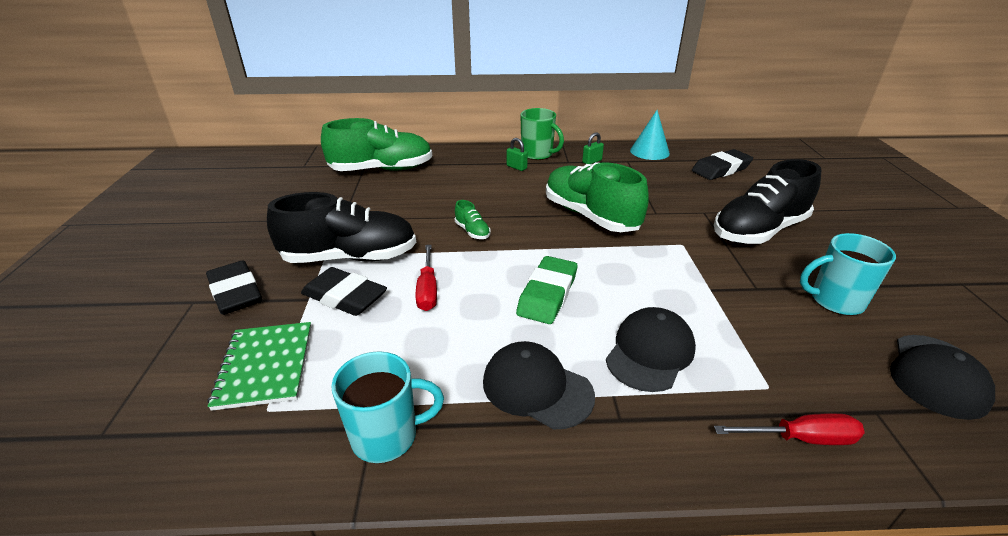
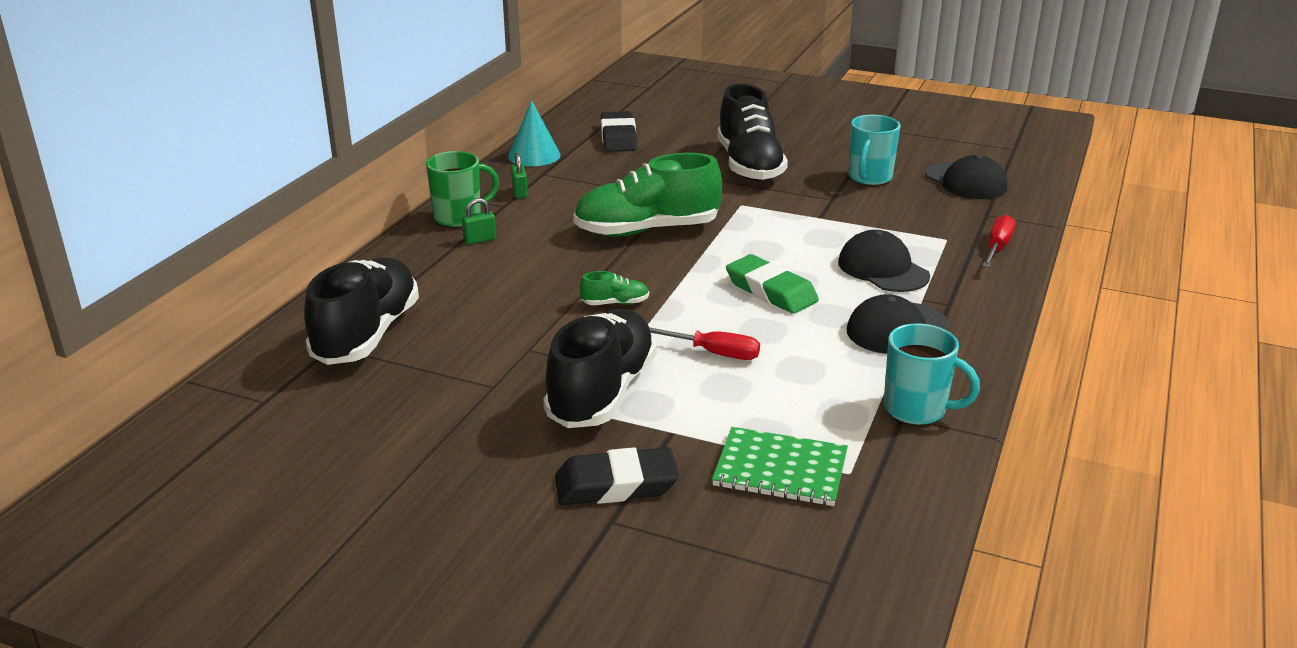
camera: 65 degrees left, 5 degrees down
black eraser [301,267,387,316] -> none
green shoe [321,118,432,171] -> black shoe [304,258,419,365]
turquoise mug [331,351,444,464] -> turquoise mug turned 105 degrees clockwise [884,323,980,426]

